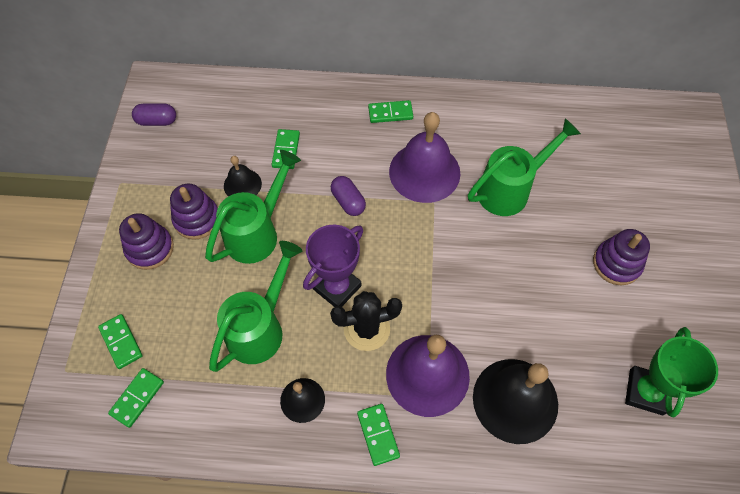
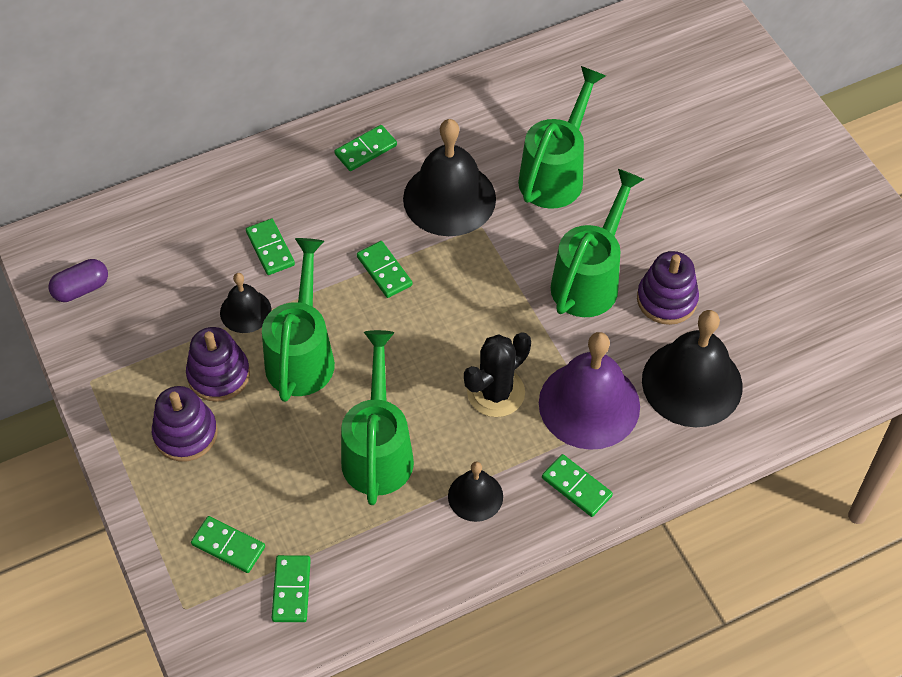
camera: 30 degrees left, 5 degrees down
purple trophy [303,225,363,307] -> none
purple capsule [331,176,366,216] -> green domino [357,241,412,298]
purple bell [389,112,461,203] -> black bell [403,119,496,236]
purple stacking toy [593,229,650,285] -> purple stacking toy moved to [637,251,699,325]
green trophy [625,327,718,418] -> none
none -> green watering can [551,169,644,317]

